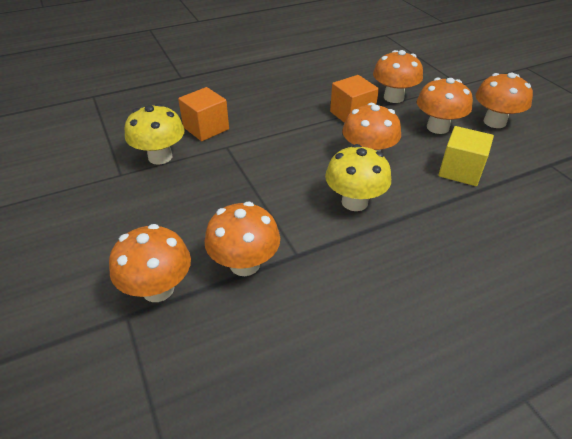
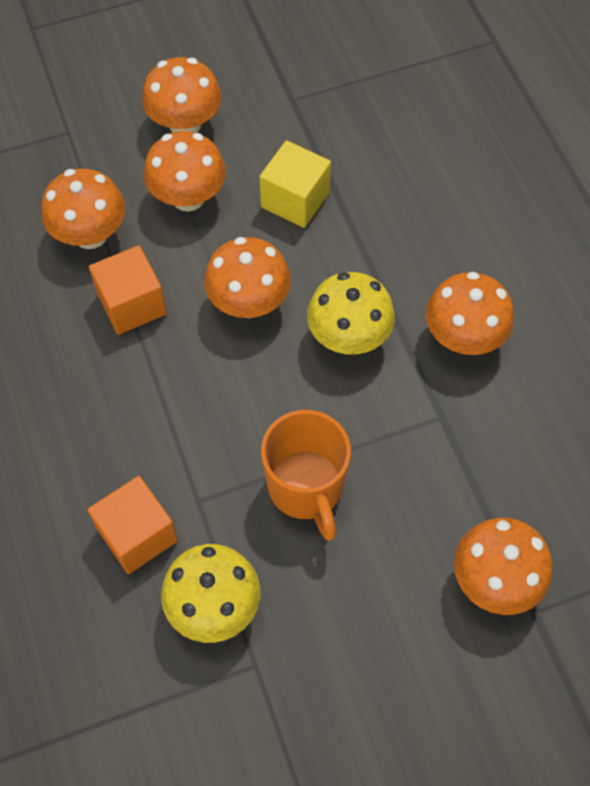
camera: 85 degrees left, 20 degrees up
orange mushroom [205,202,280,276] -> orange mushroom moved to [426,272,514,355]
none -> orange mug [261,410,351,541]

